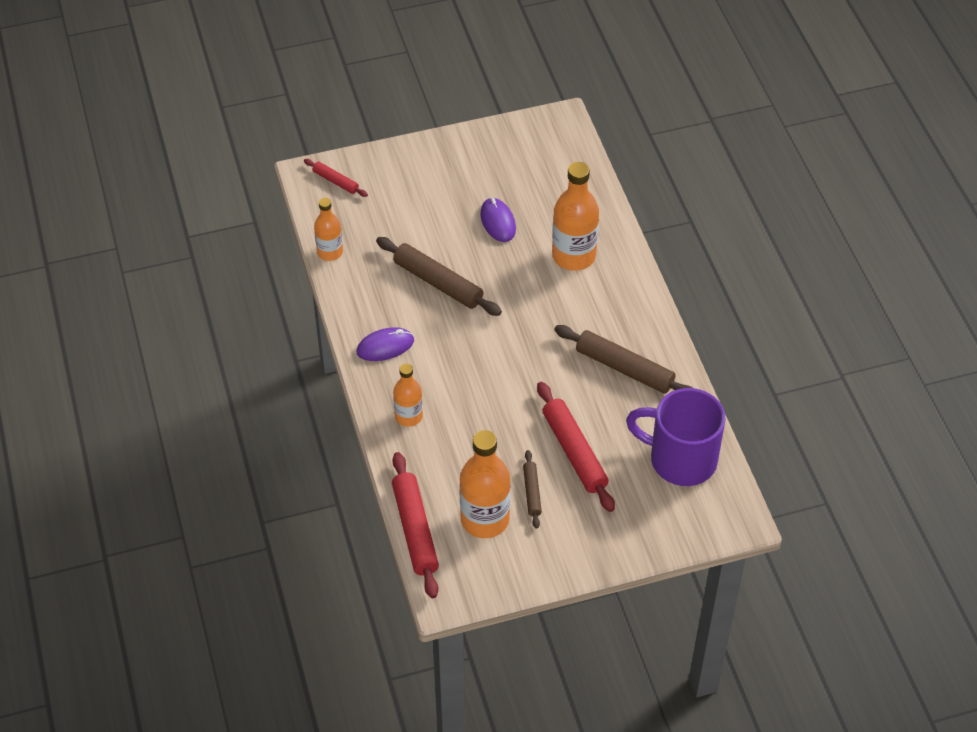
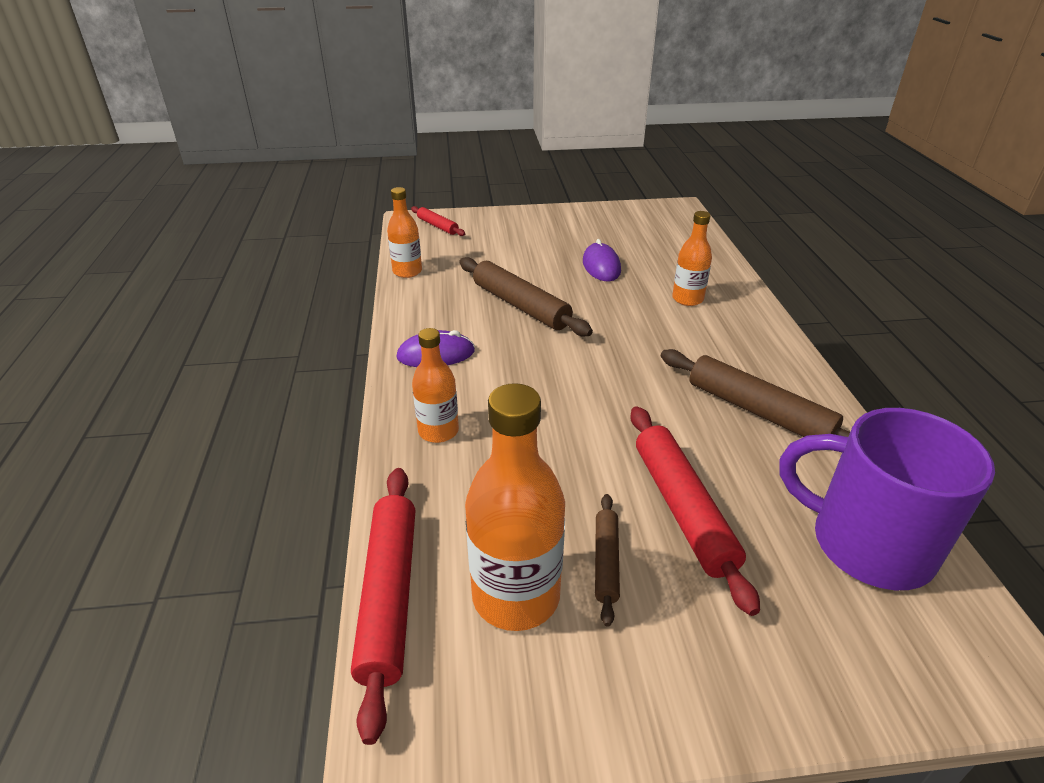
camera: 10 degrees right, 15 degrees down
orange bottle [552,162,599,271] -> orange bottle [672,211,712,306], size x0.59

